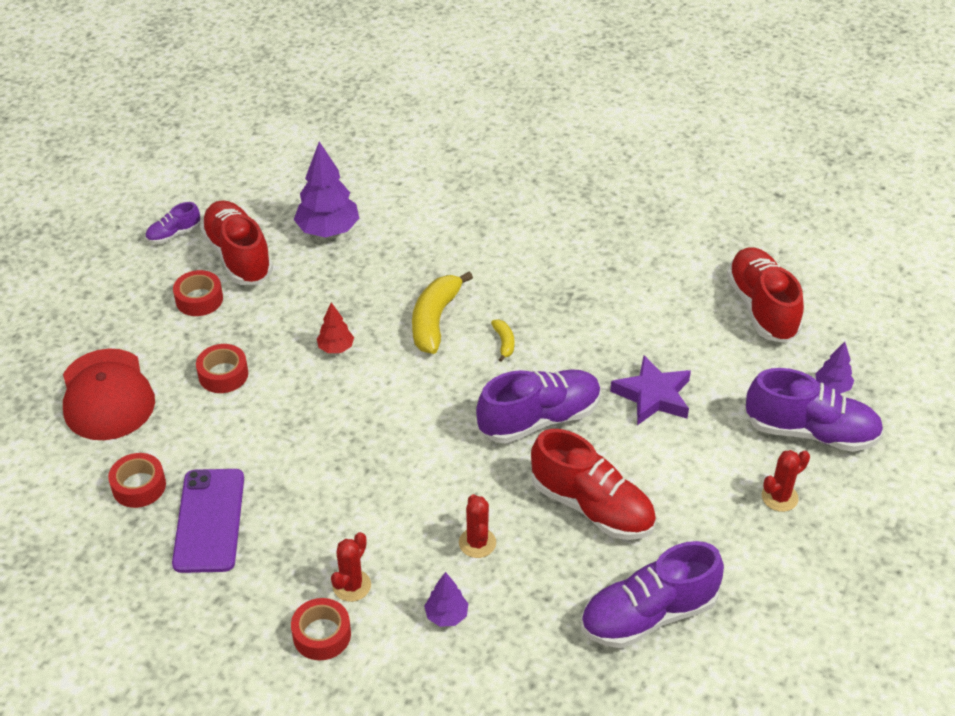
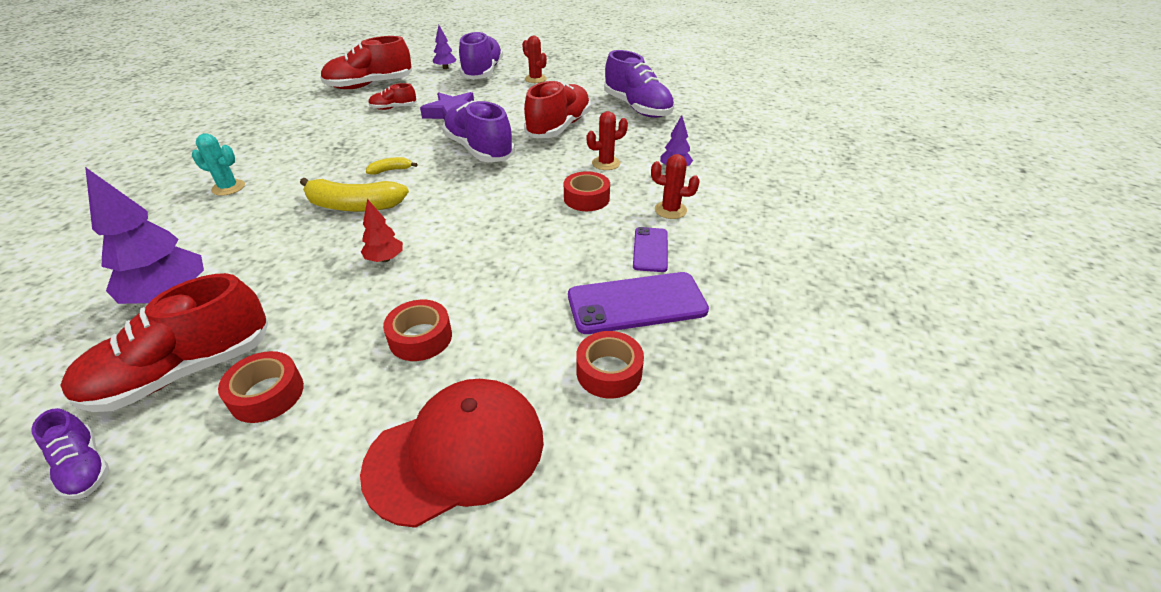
camera: 100 degrees left, 5 degrees down
red tape [291,598,351,660] -> red tape moved to [564,171,610,211]
none -> turquoise cactus [192,133,245,196]
none -> red shoe [368,83,417,110]
none -> purple phone [633,227,668,272]

